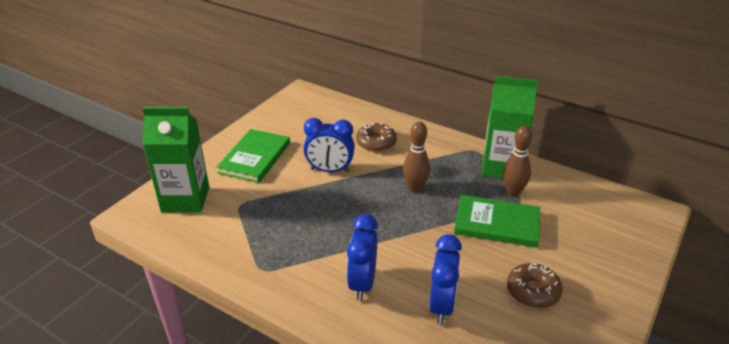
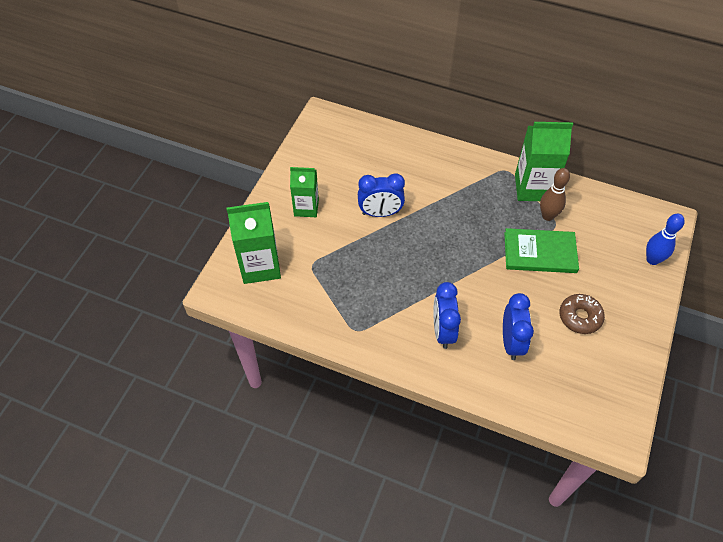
camera: 10 degrees left, 20 degrees up
green book [216,129,290,183] -> green carton [290,167,319,217]
brown donut [356,123,397,152] -> none
brown bowling pin [403,122,430,193] -> none
none -> blue bowling pin [646,213,685,265]

